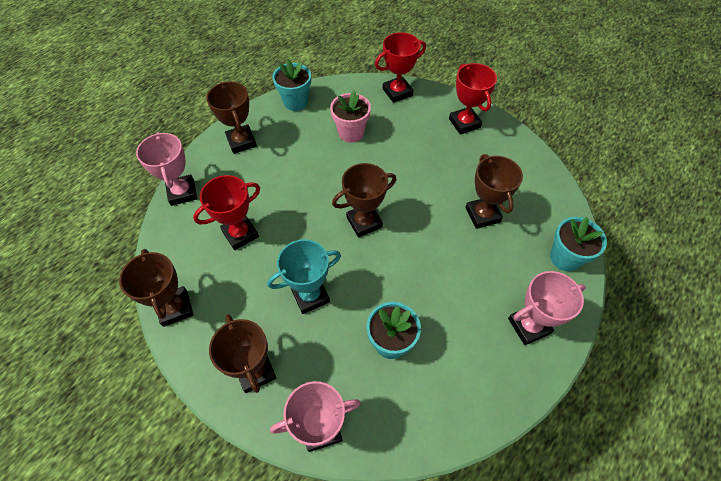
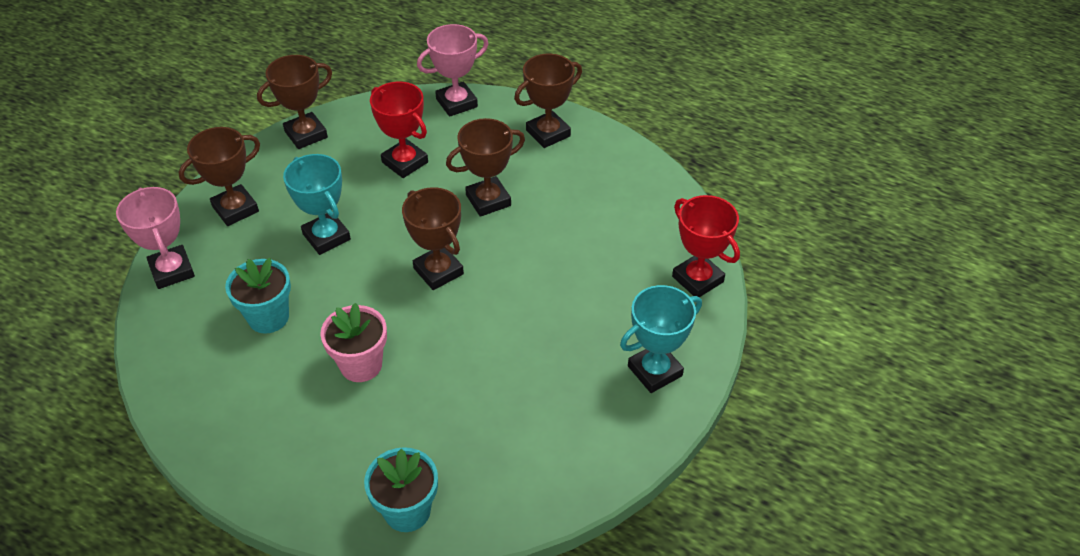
camera: 80 degrees right, 10 degrees down
turquoise flower pot [272,59,311,111] -> none
pink flower pot [330,90,371,143] -> pink flower pot moved to [320,303,387,382]
red trophy [449,63,497,135] -> turquoise trophy [620,285,702,393]
brown trophy [465,154,523,229] -> brown trophy moved to [446,118,525,217]
pink trophy [508,271,586,345] -> none

